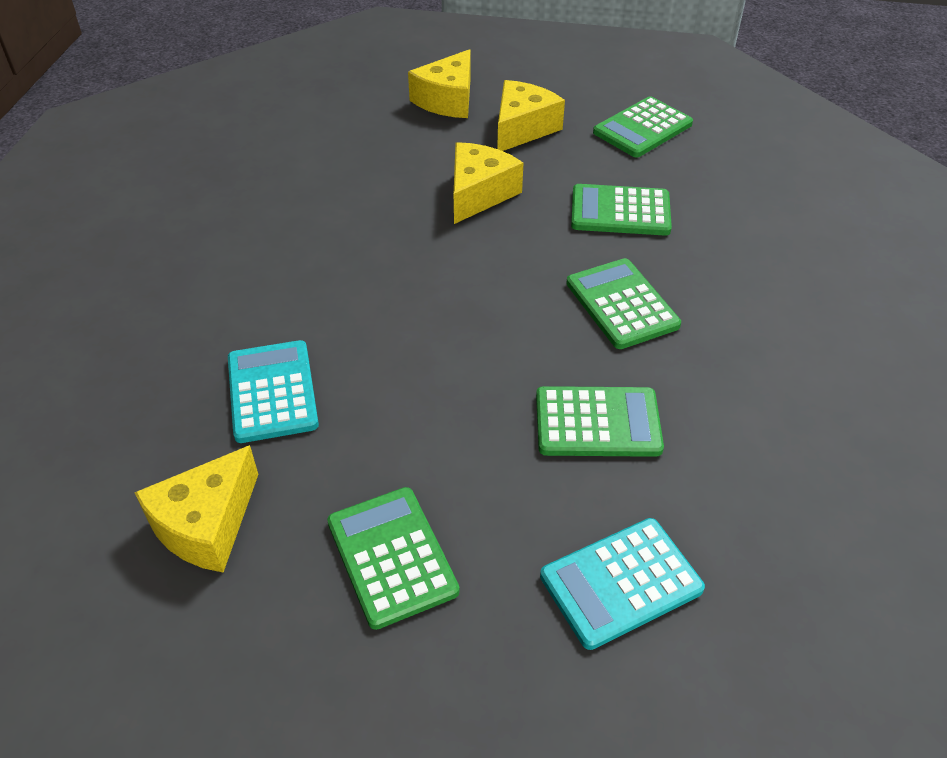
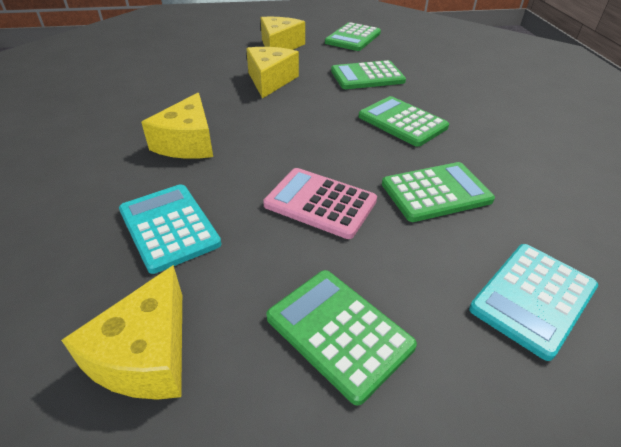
camera: 20 degrees left, 5 degrees down
yellow cheese [408,49,471,118] -> yellow cheese moved to [141,93,213,159]
none -> pink calculator [263,168,377,239]

